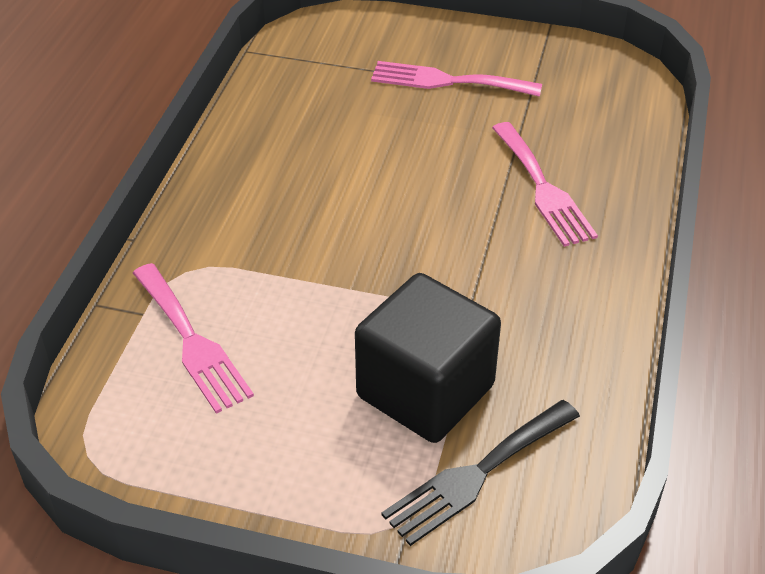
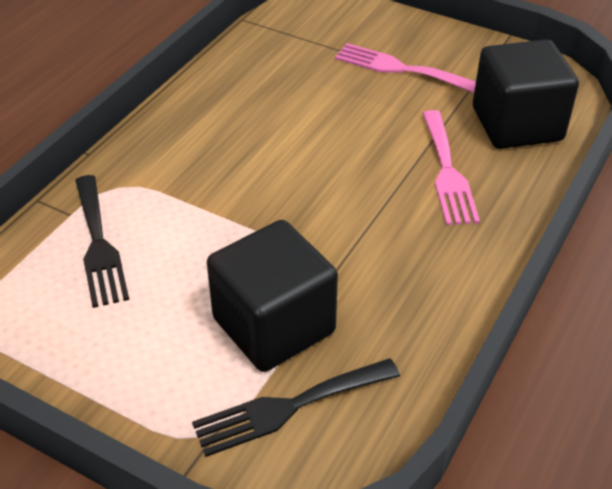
camera: 15 degrees right, 0 degrees up
pink fork [133,263,254,414] -> black fork [75,175,129,308]
none -> black cube [473,39,579,149]

